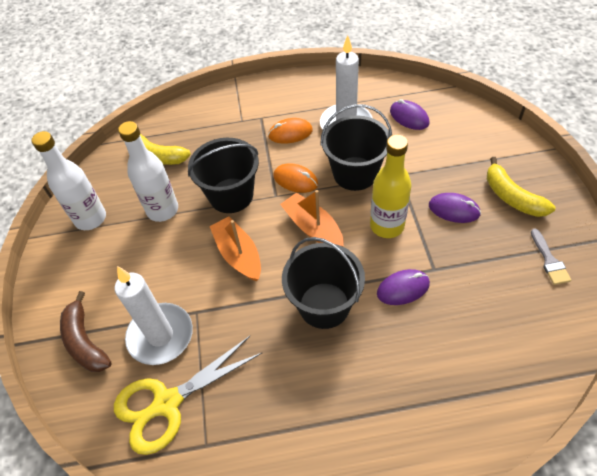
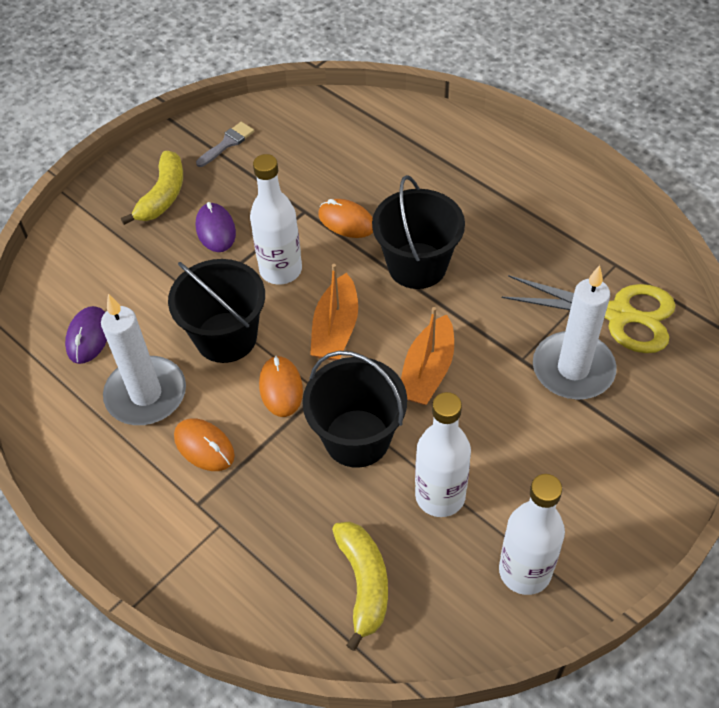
camera: 130 degrees left, 0 degrees up
brown banana [60,291,112,372] -> none
yellow bottle [370,135,412,238] -> white bottle [250,154,302,285]
purple mouse [377,269,430,305] -> orange mouse [318,199,373,238]

